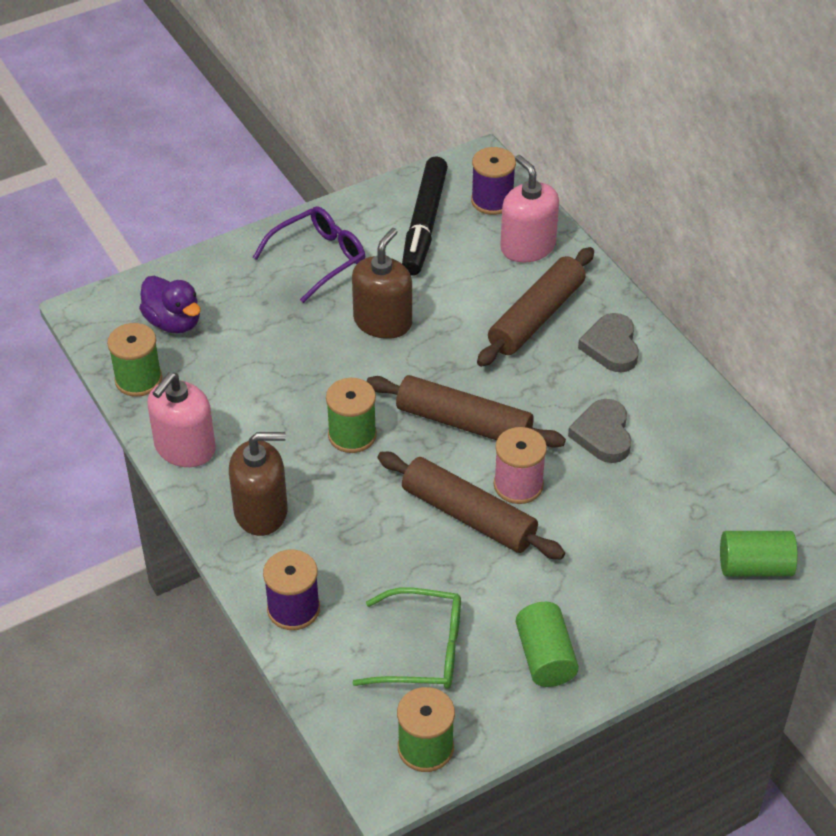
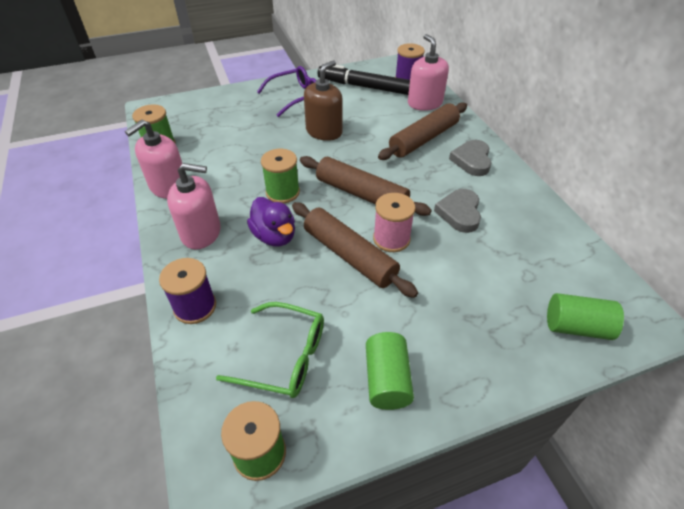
camera: 10 degrees right, 0 degrees up
purple duck [139,276,201,334] -> purple duck moved to [247,197,295,247]
brown soap dispenser [229,432,288,536] -> pink soap dispenser [167,163,221,249]
black marker [402,157,448,276] -> black marker turned 90 degrees clockwise [318,65,410,95]

